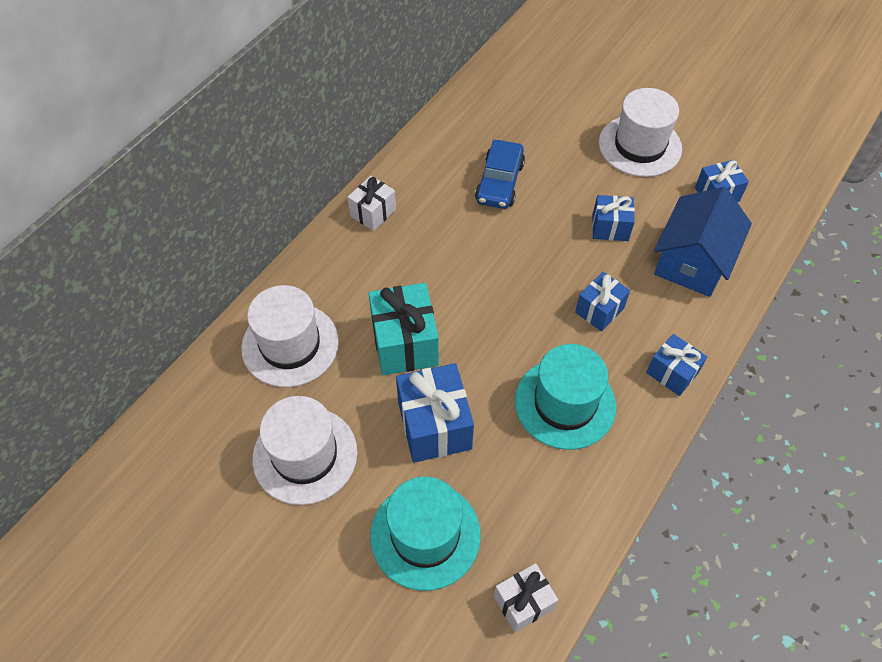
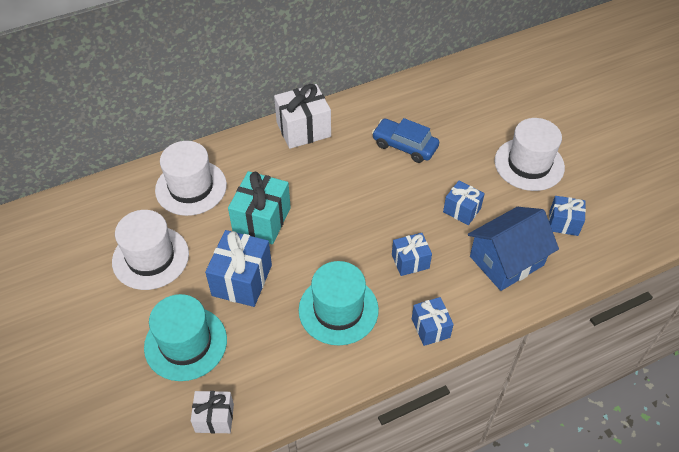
camera: 30 degrees right, 5 degrees down
white gift [348,176,396,231] -> white gift [274,84,331,149], size x1.65
blue car [475,139,525,209] -> blue car turned 75 degrees clockwise [372,118,439,163]

